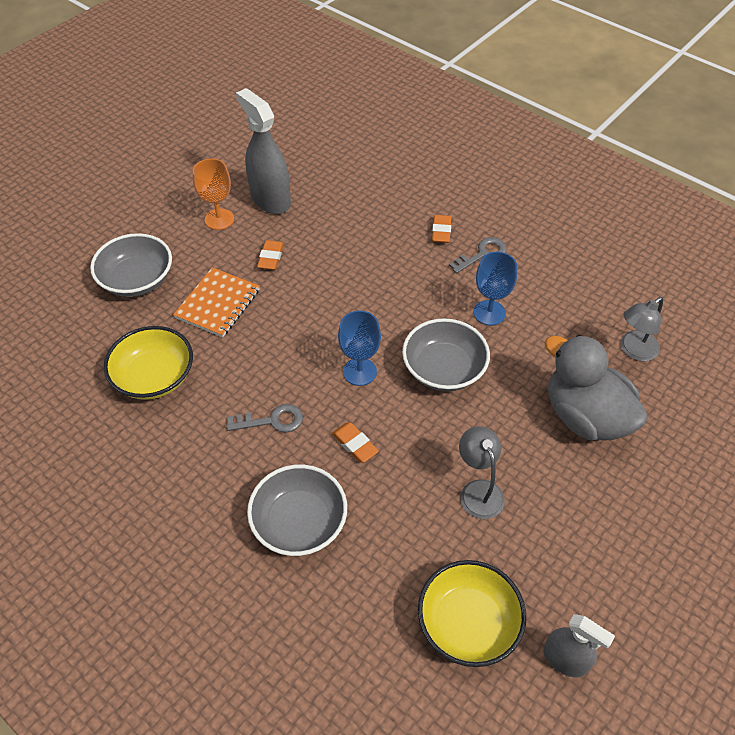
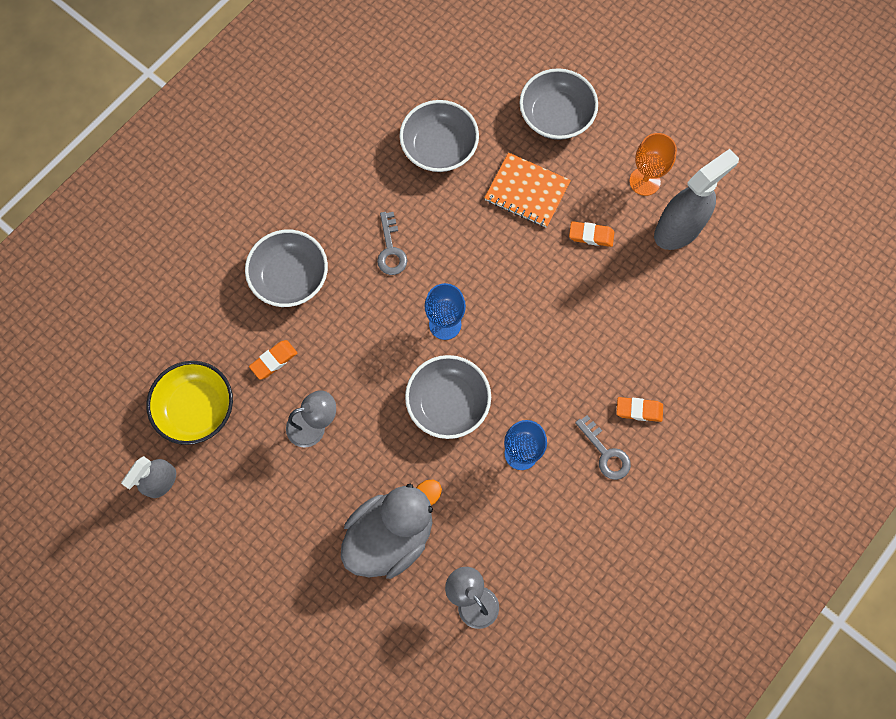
camera: 90 degrees right, 20 degrees up
yellow bowl [104,326,193,400] -> grey bowl [399,100,479,172]
orange eraser [332,422,379,463] -> orange eraser moved to [249,340,297,380]

